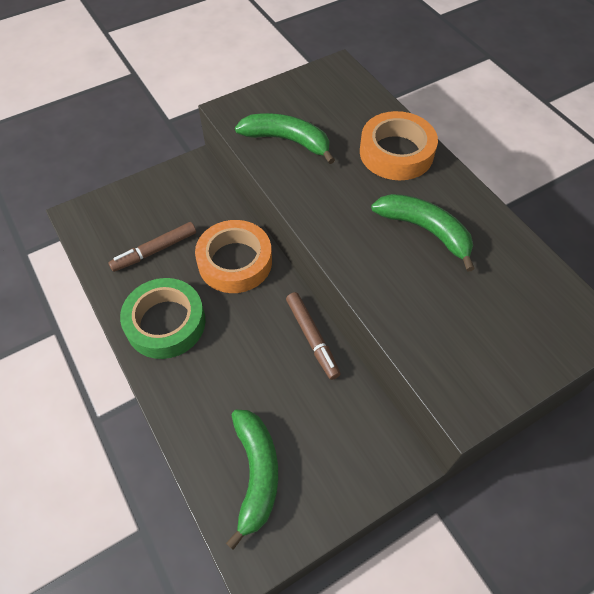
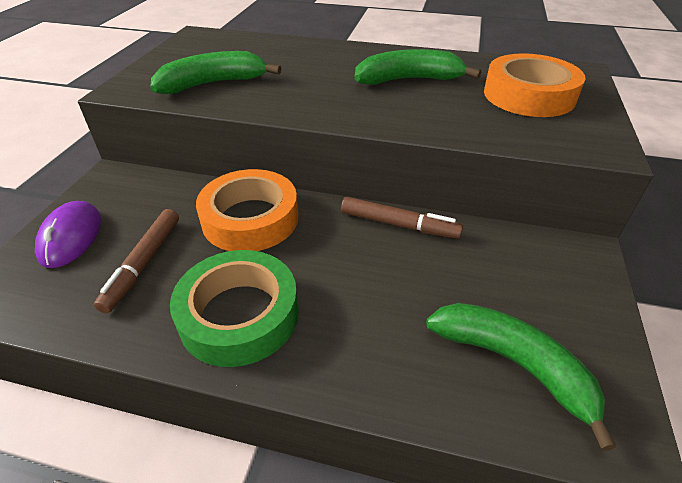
camera: 45 degrees left, 15 degrees down
orange tape [360,111,438,180] -> orange tape moved to [484,53,586,117]
none -> purple mouse [35,201,101,268]

